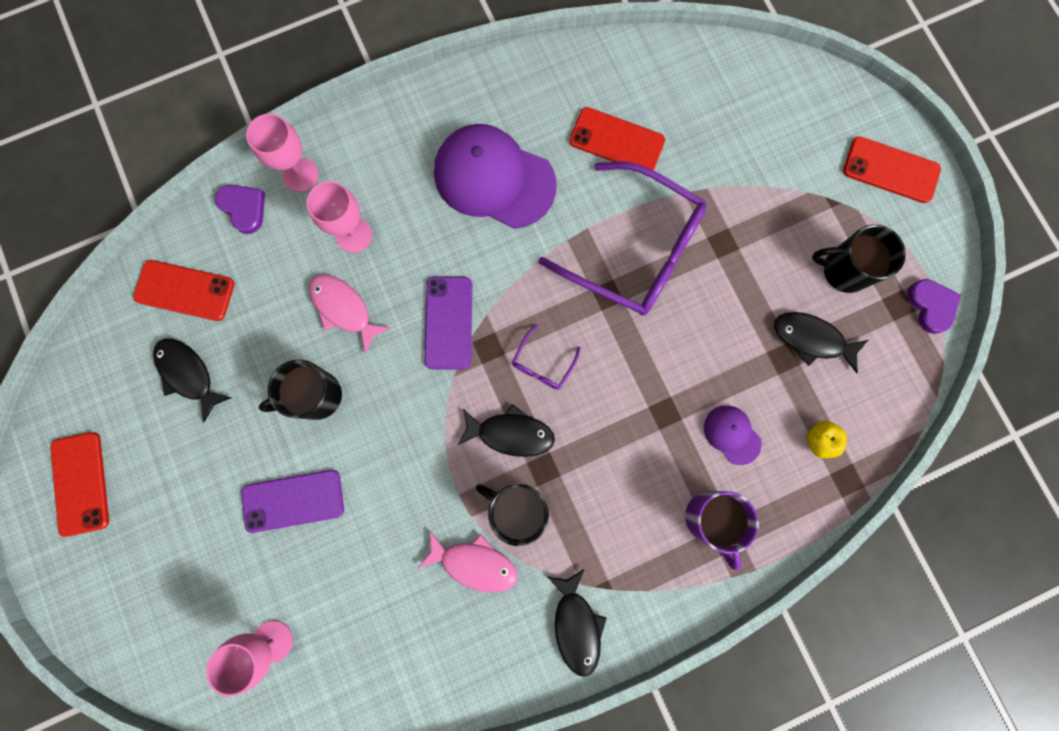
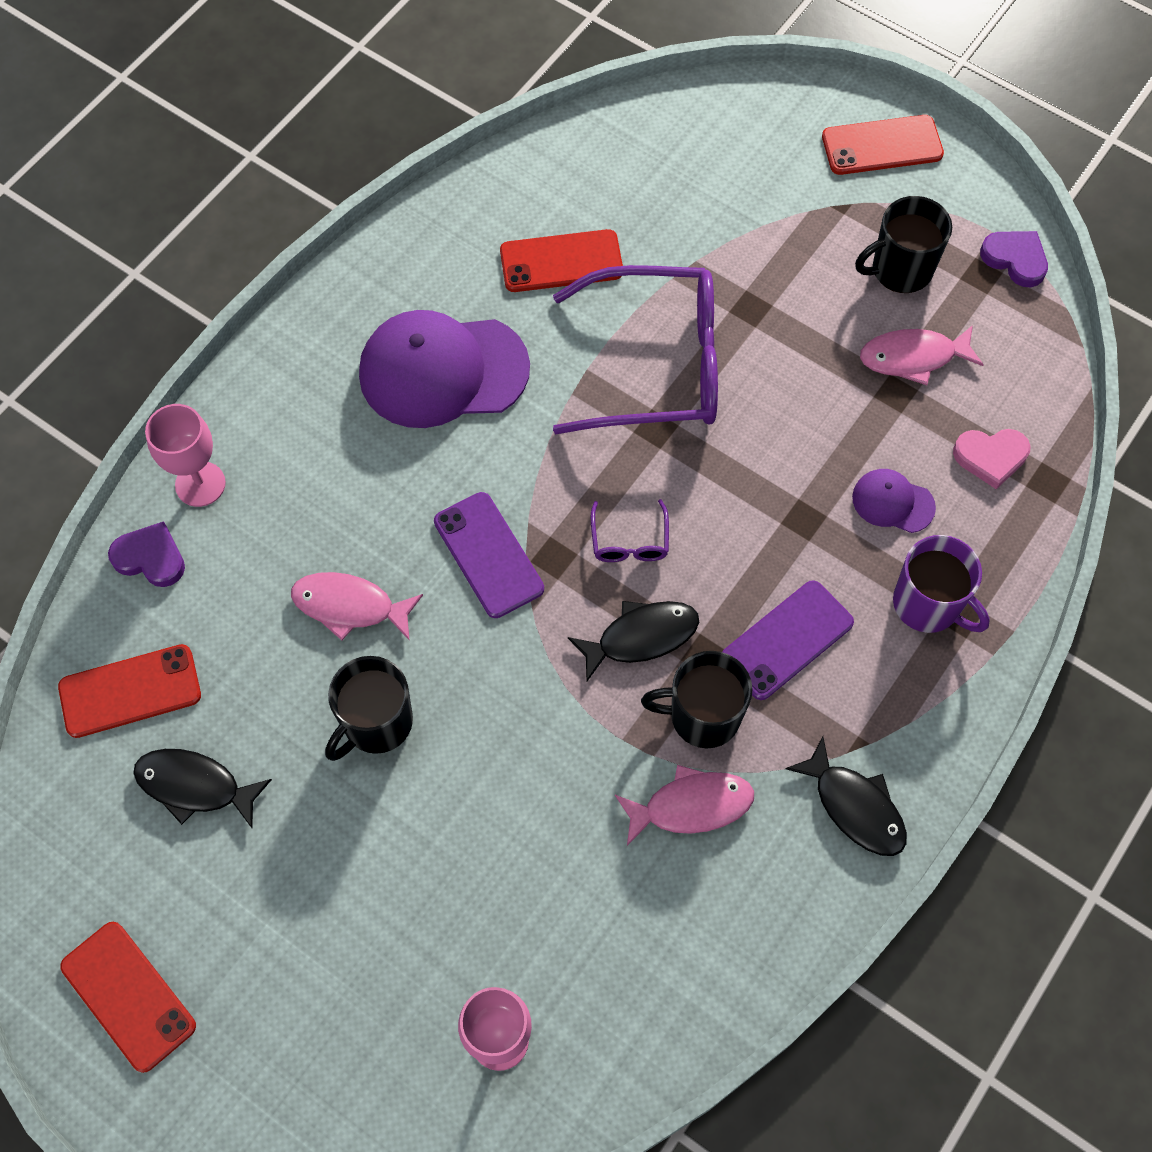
camera: 30 degrees left, 15 degrees down
purple phone [241,470,344,533] -> purple phone moved to [722,580,854,700]
pink goblet [307,181,372,253] -> none
black fish [774,312,868,373] -> pink fish [860,325,984,385]
yellow apple [806,421,847,458] -> pink heart [953,429,1031,489]

